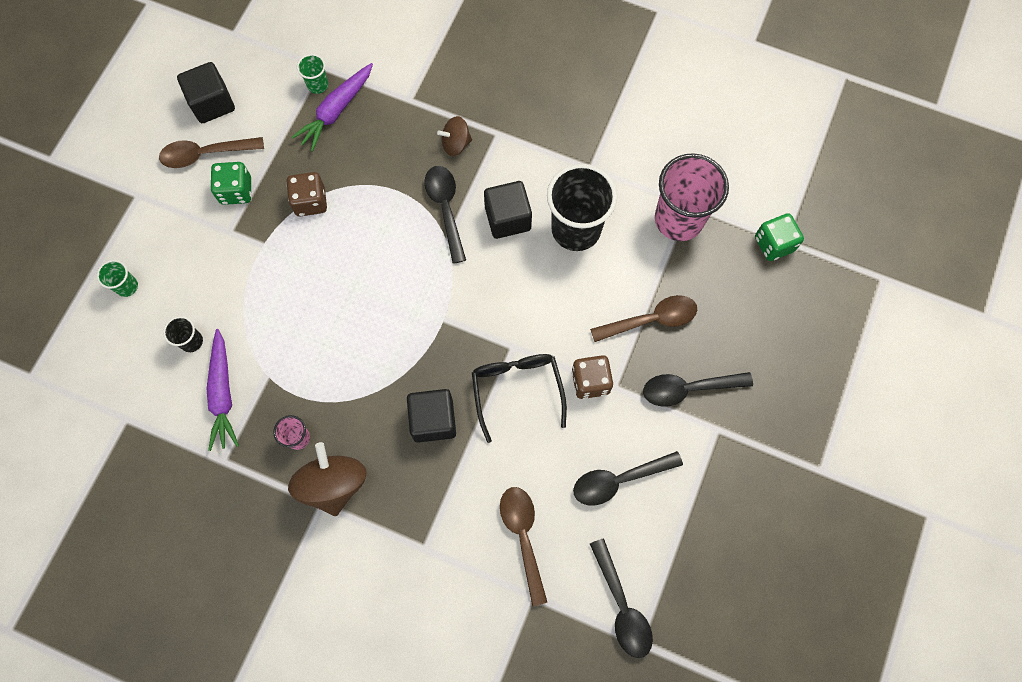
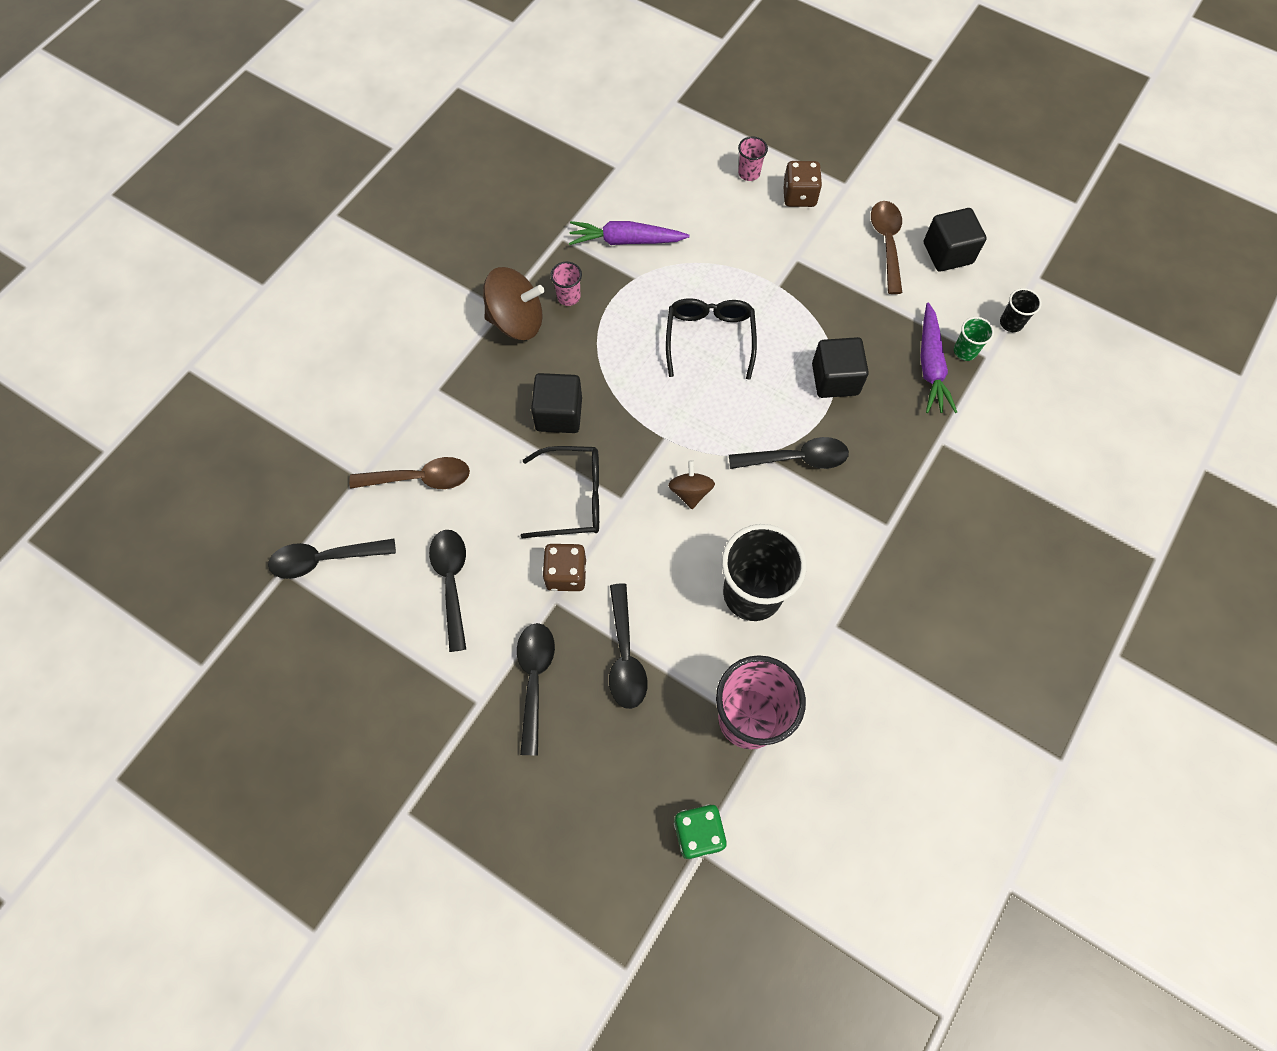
camera: 100 degrees right, 5 degrees down
green cup [97,260,138,297] -> pink cup [738,136,768,181]
black cup [163,316,203,352] -> black cup moved to [1000,288,1042,332]
green dice [210,162,251,205] -> none
brown dice [286,172,327,216] -> brown dice moved to [783,161,822,207]
purple carrot [291,63,373,152] -> purple carrot turned 135 degrees counterclockwise [920,303,957,413]
brown spinning top [437,116,472,156] -> brown spinning top moved to [668,460,715,509]
black cube [484,181,532,239] -> black cube moved to [812,337,869,398]
brown spoon [590,295,697,342] -> black spoon [609,583,647,709]
none -> black glasses [666,298,757,380]

